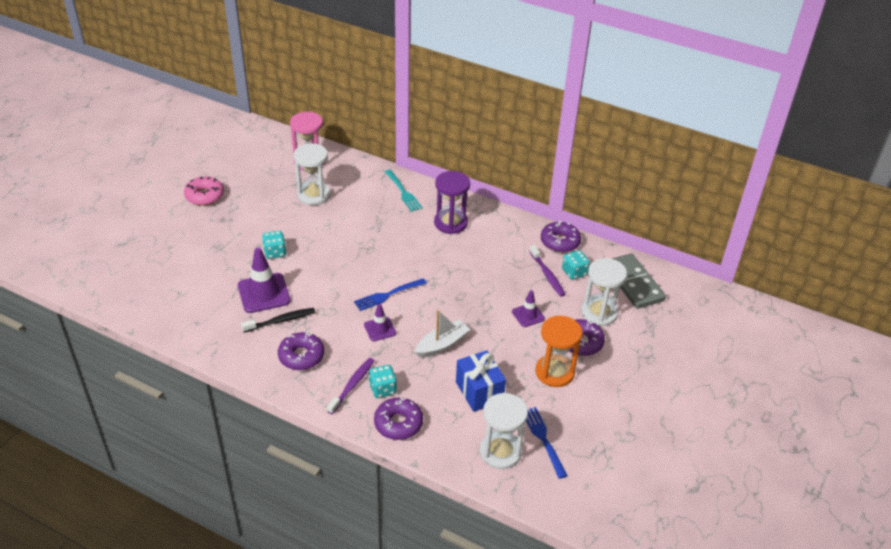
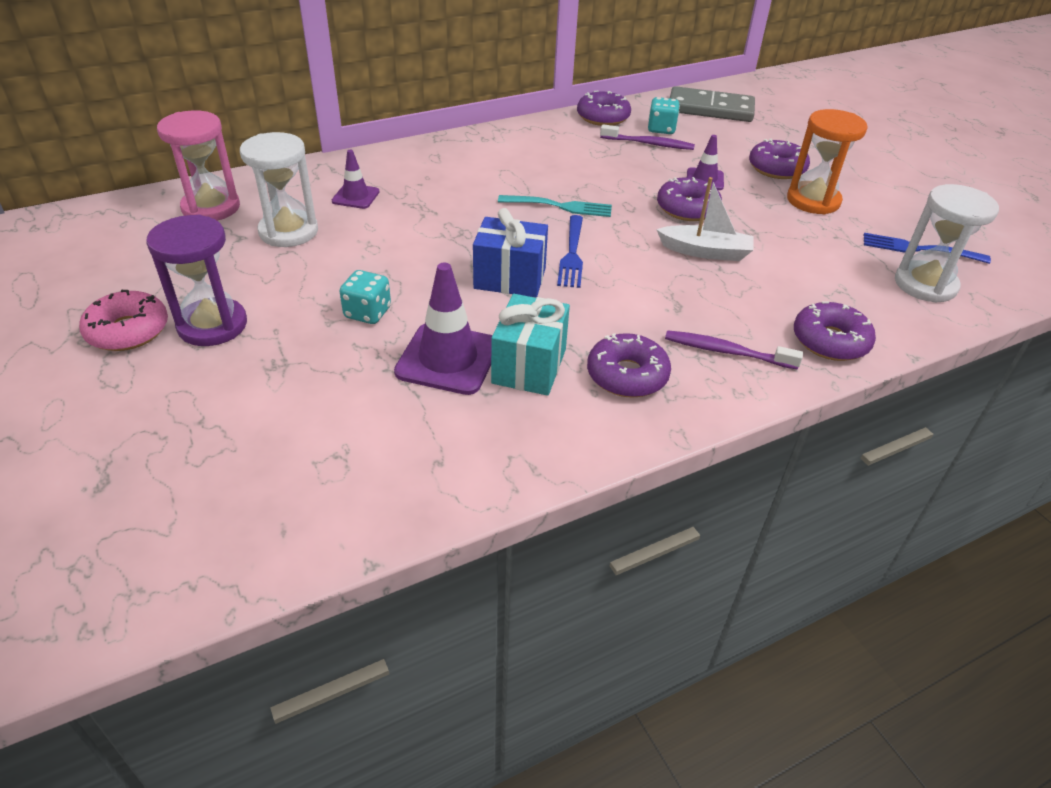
camera: 55 degrees left, 0 degrees up
black toothbrush [241,308,315,333] -> turquoise gift [491,294,570,396]
purple toothbrush [327,358,375,415] -> purple toothbrush turned 45 degrees counterclockwise [665,330,803,370]
purple traffic cone [364,304,396,341] -> purple traffic cone moved to [332,150,379,209]
turquoise dice [369,365,397,398] -> none
turquoise fork [385,169,423,212] -> turquoise fork moved to [498,195,612,217]
white boat [415,310,470,357] -> white boat turned 105 degrees clockwise [656,177,754,261]
purple hourglass [434,171,470,234] -> purple hourglass moved to [146,215,247,346]
blue gift [456,350,506,412] -> blue gift moved to [473,208,548,297]
white hourglass [581,258,627,326] -> none
none -> purple donut [657,177,722,221]

